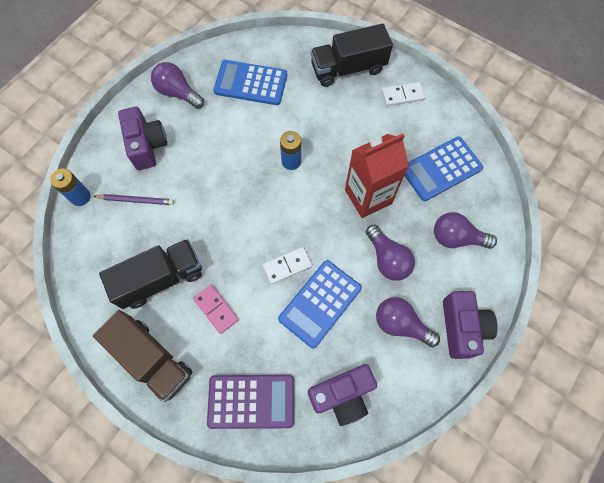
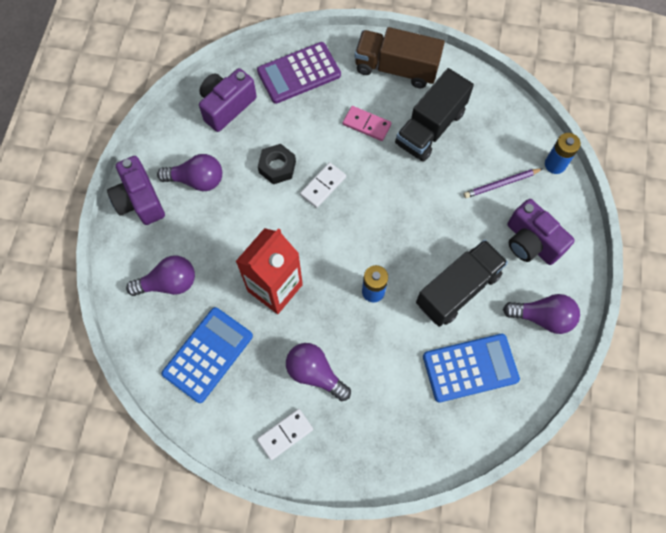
camera: 155 degrees right, 0 degrees up
blue calculator [278,260,362,349] -> black nut [258,144,296,184]
black truck [311,24,393,87] -> black truck moved to [416,240,508,327]
purple light bulb [366,225,415,281] -> purple light bulb moved to [286,343,351,401]

